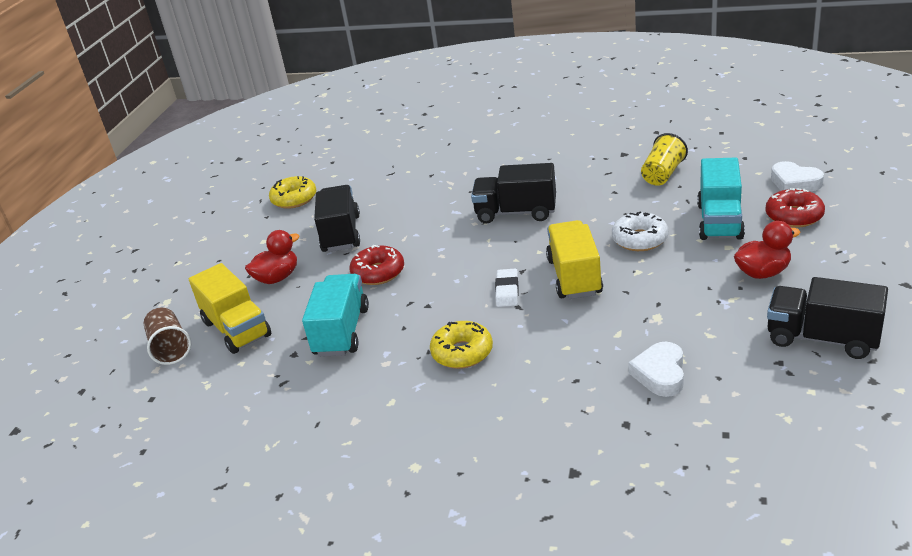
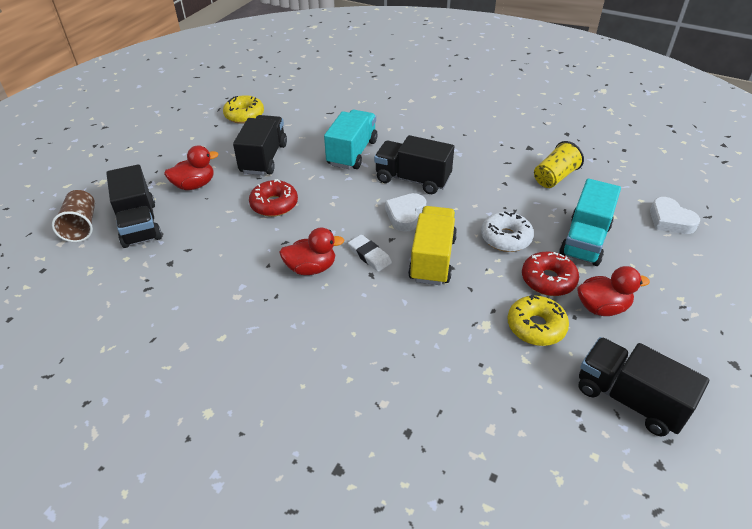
camera: 10 degrees right, 10 degrees up
yellow truck [189,263,271,354] -> black truck [106,164,162,248]
turquoise truck [302,274,369,357] -> turquoise truck moved to [324,110,377,169]
yellow donut [430,321,493,369] -> yellow donut moved to [507,295,569,346]
white eraser [495,268,519,307] -> white eraser turned 60 degrees counterclockwise [348,235,392,272]
white heart [628,342,684,397] -> white heart moved to [385,193,426,232]
red donut [765,188,825,228] -> red donut moved to [522,251,579,296]
none -> red duck [279,228,344,275]

